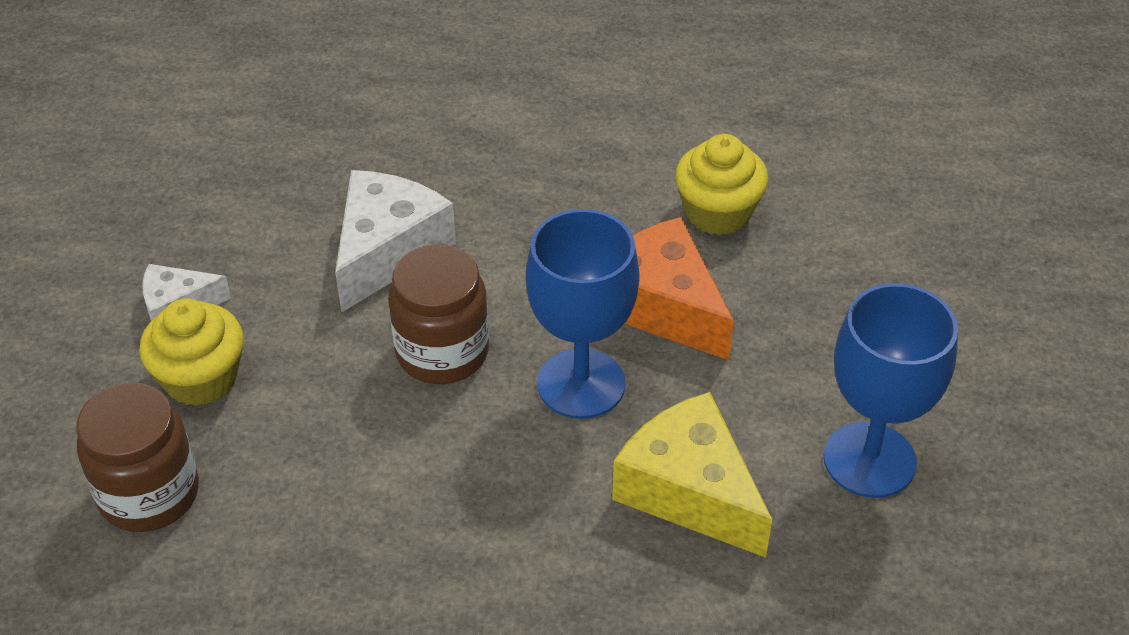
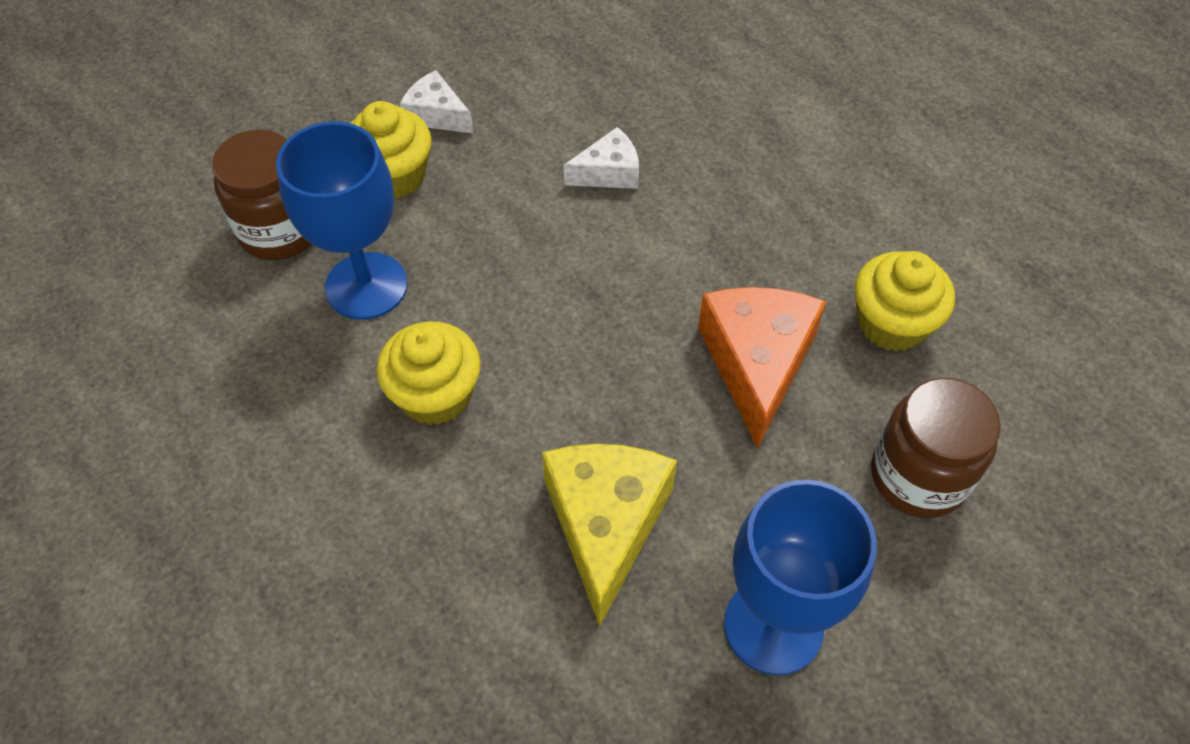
camera: 45 degrees right, 10 degrees up
white cheese [335,170,456,312] -> white cheese [564,127,639,189], size x0.56
brown jar [388,244,489,384] -> brown jar moved to [871,378,1001,518]
blue goblet [526,209,640,419] -> blue goblet moved to [276,121,408,320]
none -> yellow cupcake [377,322,481,425]

